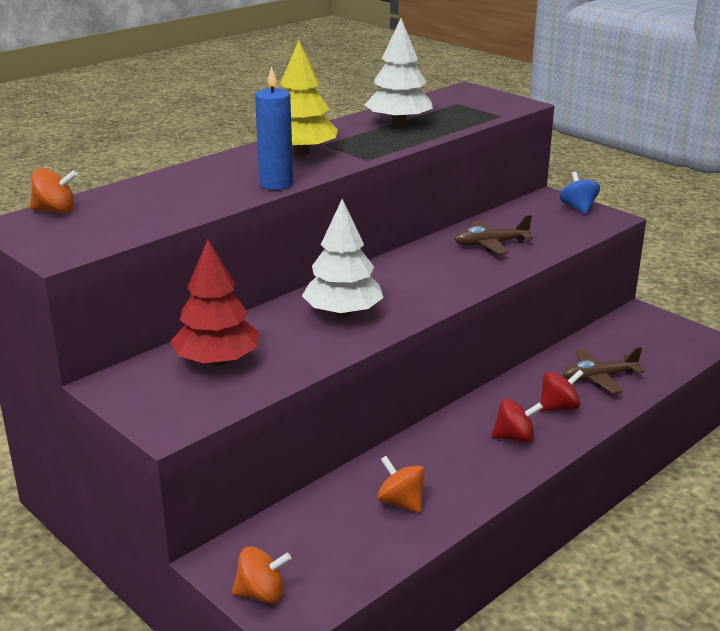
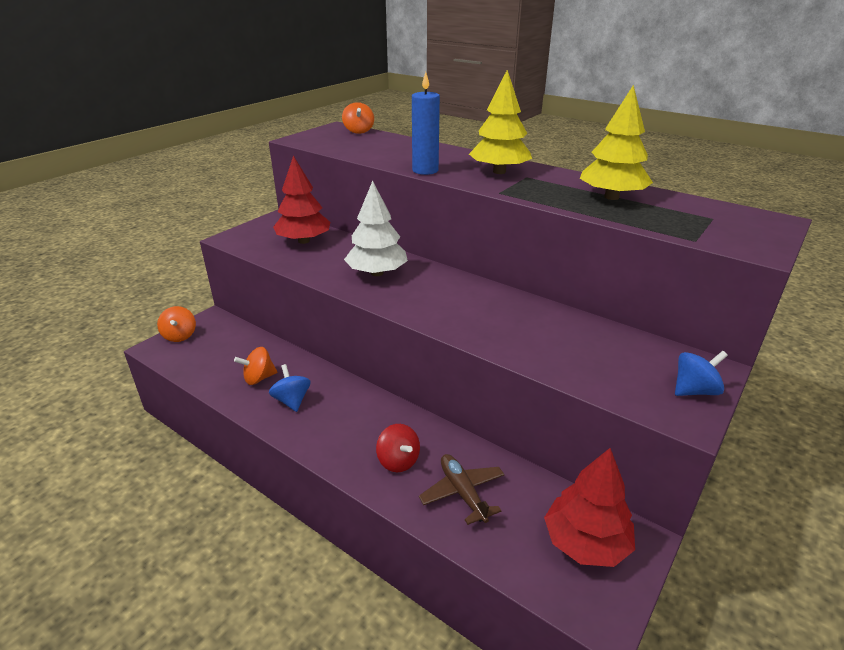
camera: 80 degrees right, 5 degrees up
white tree [365,18,433,126] -> yellow tree [580,85,653,200]
orange spinning top [378,456,425,513] -> orange spinning top turned 150 degrees counterclockwise [234,347,278,385]
brown plane [454,215,533,255] -> none
red spinning top [491,398,543,443] -> none
none -> blue spinning top [269,364,310,412]
none -> red tree [544,448,635,567]

